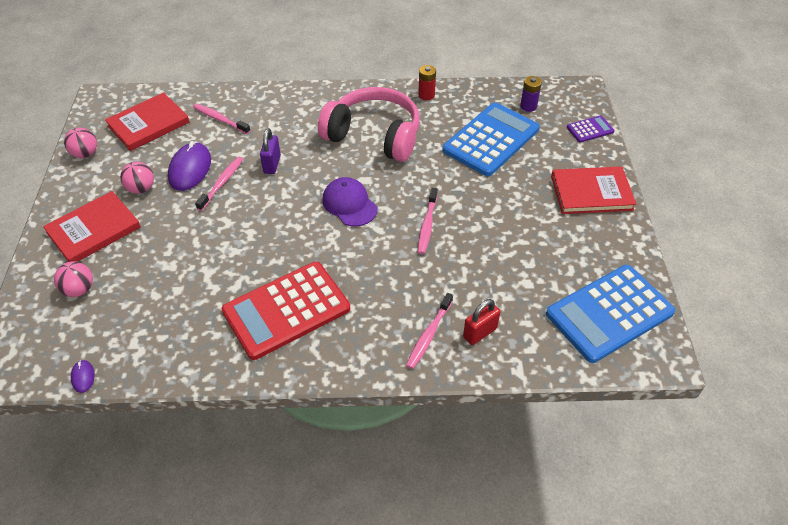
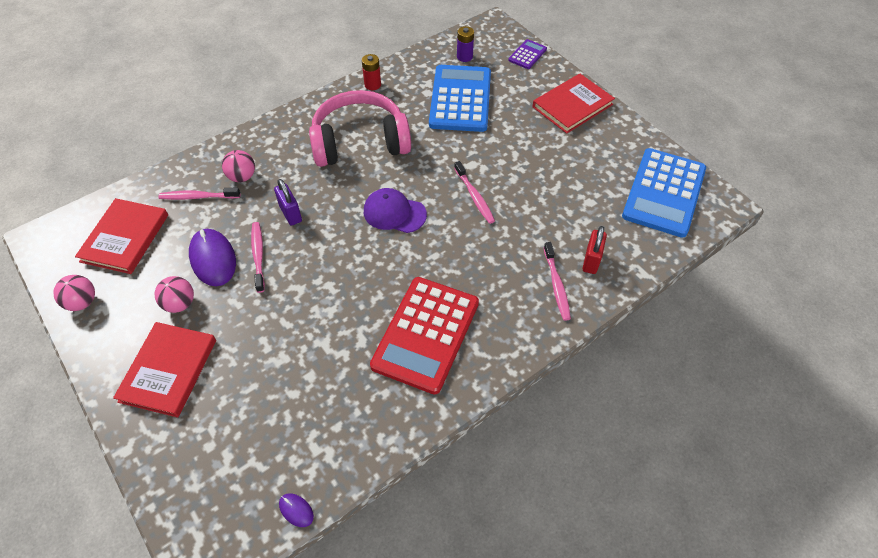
camera: 35 degrees left, 5 degrees up
pink ball [54,261,93,297] -> pink ball moved to [222,150,255,182]

